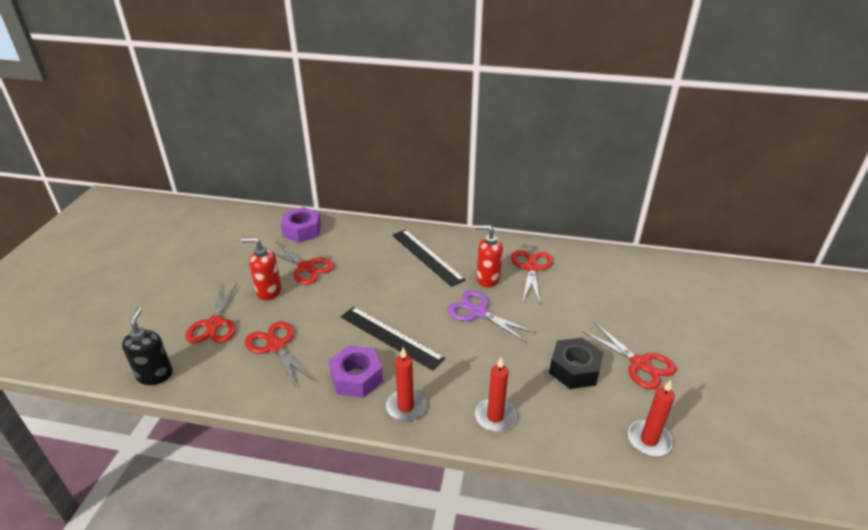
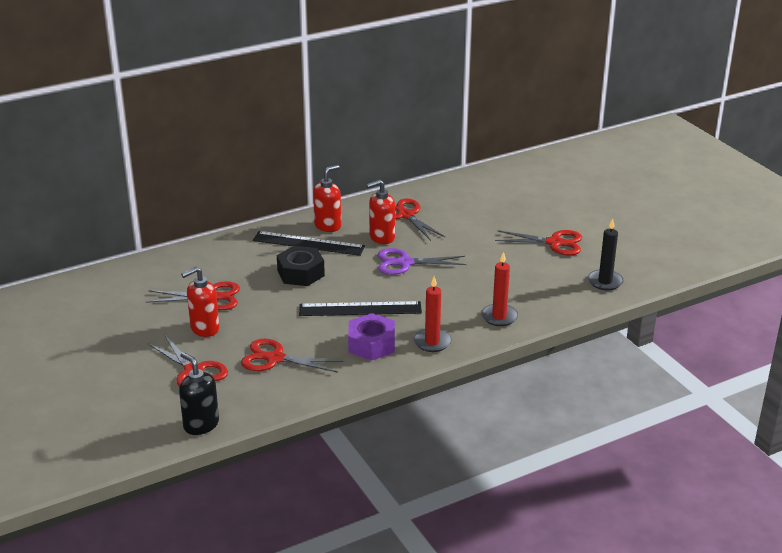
camera: 40 degrees left, 5 degrees down
purple nut [281,207,321,243] -> none
black nut [549,338,604,389] -> black nut moved to [277,246,325,286]
red candle [628,380,675,456] -> black candle [588,218,623,290]
none -> red soap dispenser [313,165,341,232]

